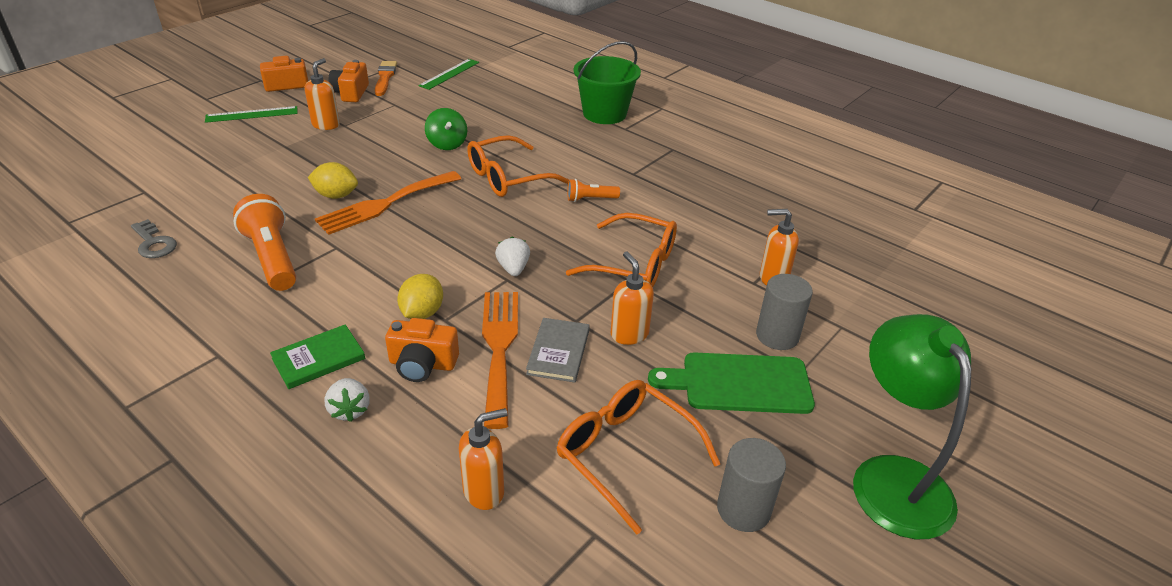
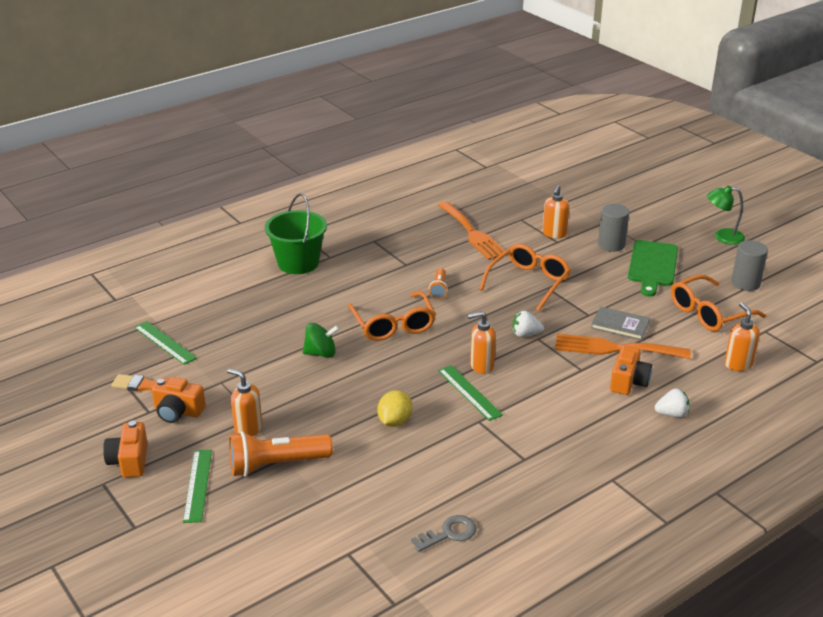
camera: 75 degrees left, 5 degrees down
orange flashlight [233,194,296,291] -> orange flashlight moved to [229,431,333,477]
green book [270,324,365,389] -> none
orange fork [315,171,461,235] -> orange fork moved to [438,201,505,260]
yellow lemon [397,274,443,319] -> none
orange soap dispenser [611,251,654,345] -> orange soap dispenser moved to [468,311,496,374]
green lamp [853,314,971,539] -> green lamp [707,186,745,245], size x0.58
none -> green ruler [438,365,503,421]

